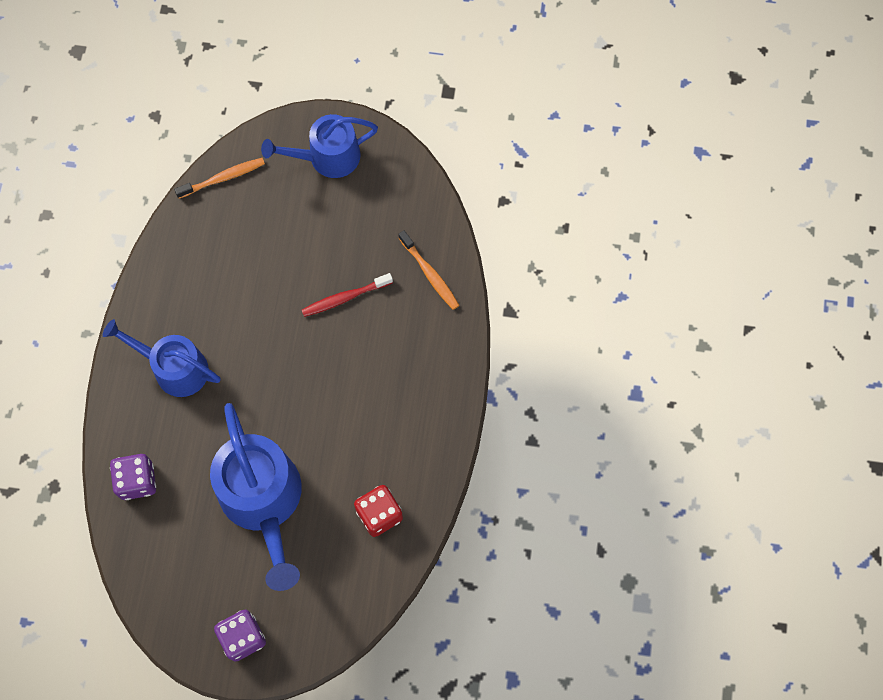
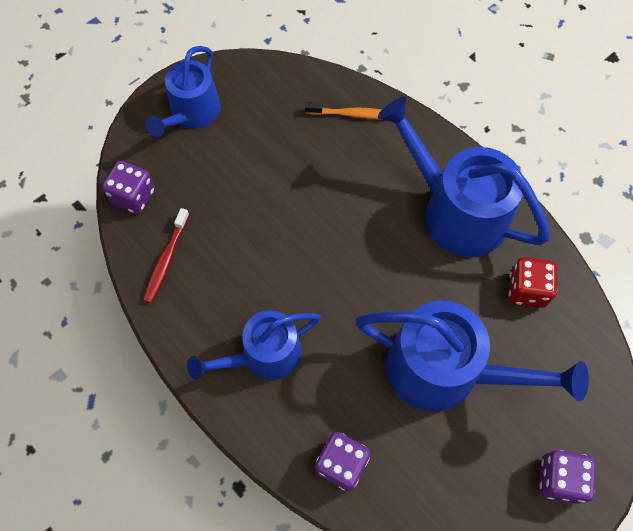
camera: 50 degrees left, 5 degrees down
orange toothbrush [174,158,265,199] -> purple dice [102,160,155,214]
red toothbrush [302,273,393,317] -> red toothbrush moved to [143,208,189,303]
none -> blue watering can [378,97,550,257]

